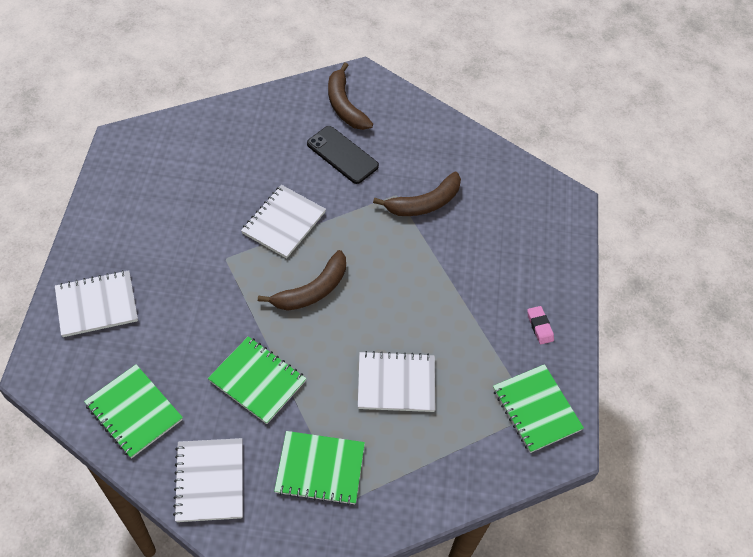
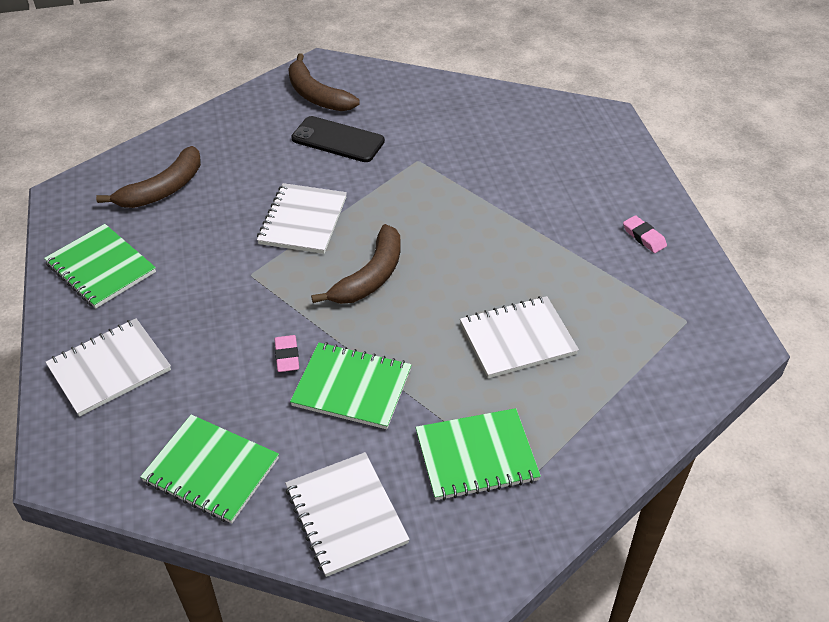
camera: 15 degrees left, 10 degrees down
brown banana [373,172,461,216] -> brown banana moved to [96,146,201,208]
green notebook [493,364,584,453] -> green notebook moved to [44,224,156,308]
none -> pink eraser [274,335,299,372]

